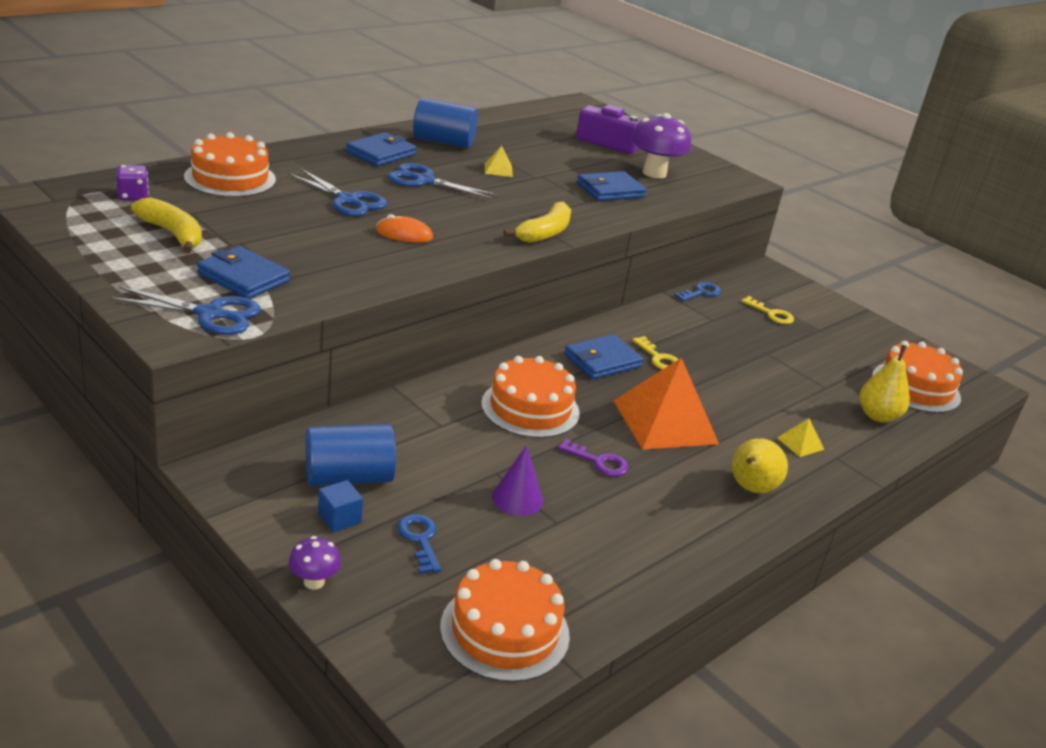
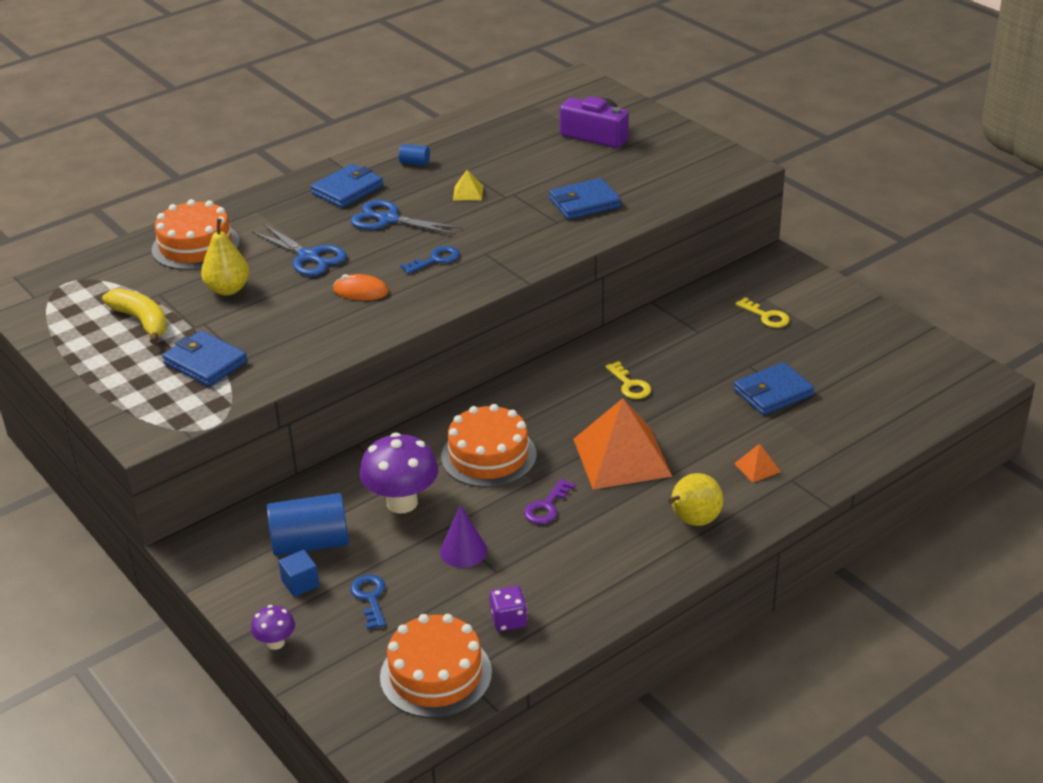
camera: 10 degrees right, 5 degrees up
blue scissors [110,287,261,335] -> none
purple dice [116,165,149,201] -> purple dice moved to [489,586,527,632]
blue cylinder [413,98,478,148] -> blue cylinder [399,144,430,166], size x0.46
yellow banana [503,202,571,243] -> none
purple key [558,438,629,477] -> purple key turned 90 degrees clockwise [524,479,575,524]
blue wallet [564,334,643,379] -> blue wallet moved to [733,362,814,415]
purple mushroom [631,113,691,178] -> purple mushroom moved to [360,433,438,514]
blue key [674,282,721,302] -> blue key moved to [400,246,460,274]
yellow pyramid [777,418,824,457] -> orange pyramid [734,444,781,482]
yellow pear [859,345,910,422] -> yellow pear moved to [201,218,249,296]
orange cake [872,341,963,413] -> none

